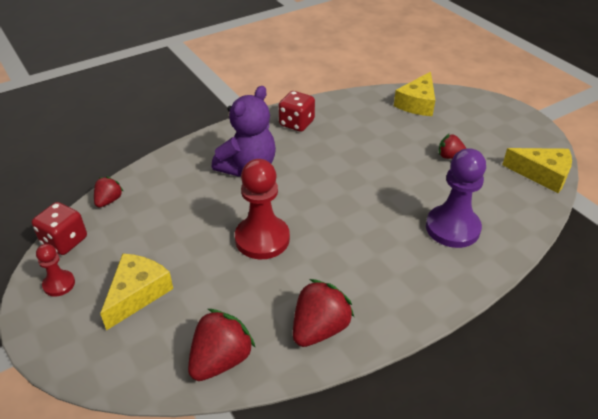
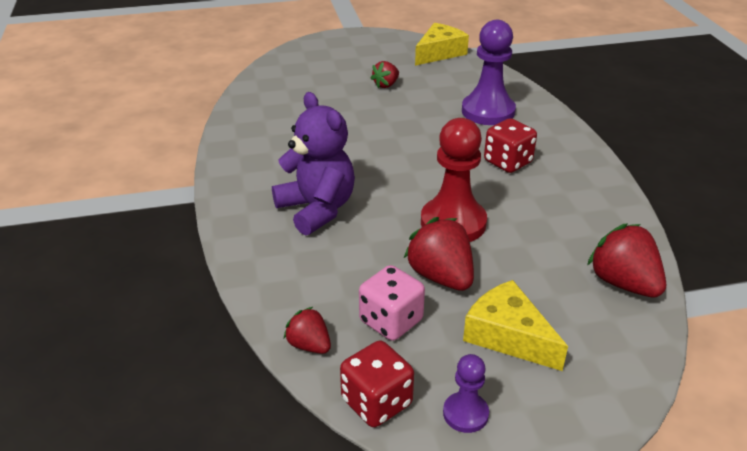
camera: 70 degrees left, 5 degrees down
red pawn [36,244,75,297] -> purple pawn [443,354,489,433]
red dice [279,91,315,132] -> red dice moved to [484,118,537,173]
red strawberry [293,279,355,347] -> red strawberry moved to [404,217,474,291]
yellow cheese [394,72,435,116] -> none
none -> pink dice [359,265,425,341]

